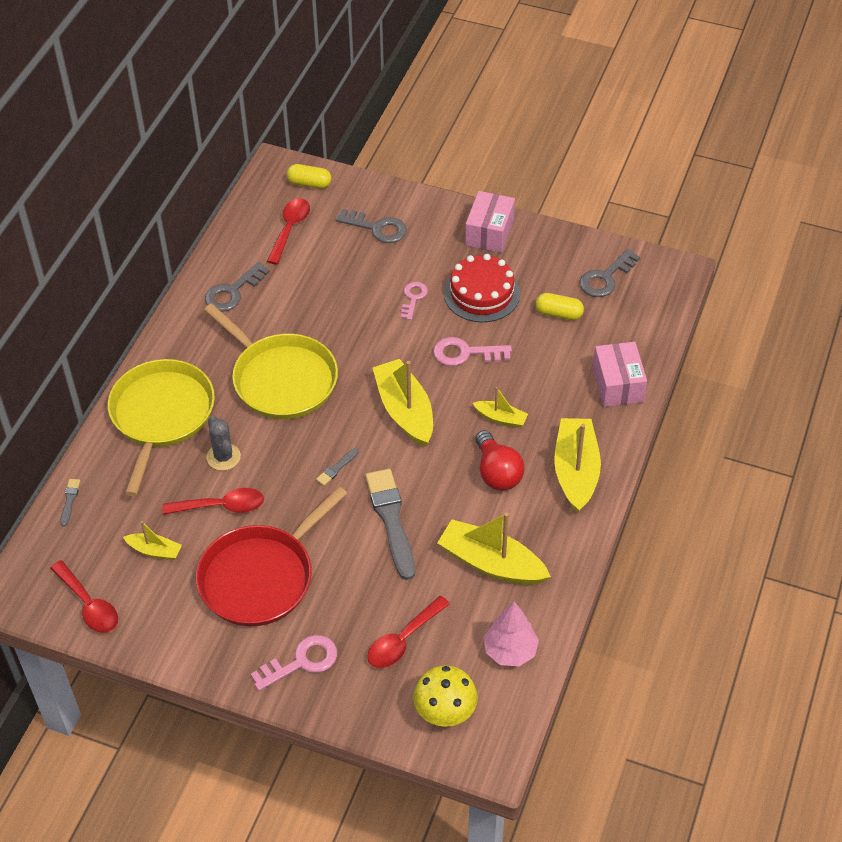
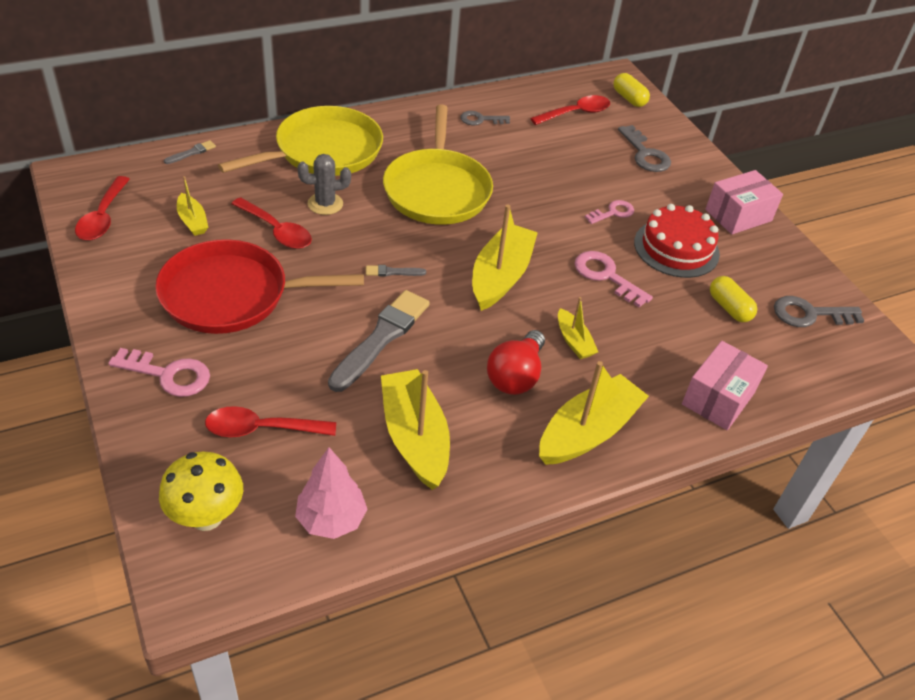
camera: 40 degrees right, 5 degrees down
grey key [205,262,270,312] -> grey key [461,111,510,125], size x0.67
grey cactus [206,416,241,471] -> grey cactus turned 60 degrees clockwise [297,154,351,215]

